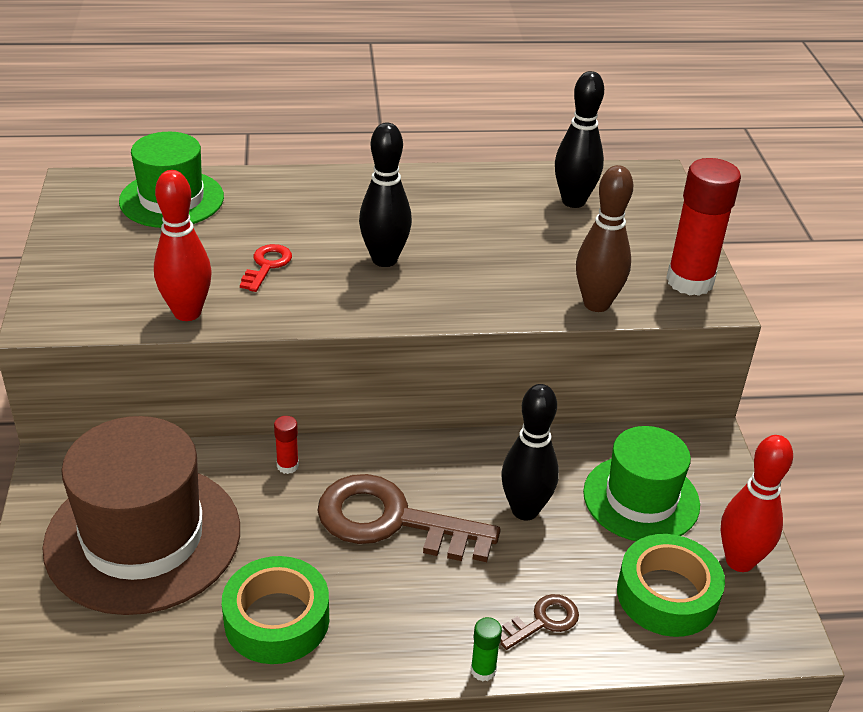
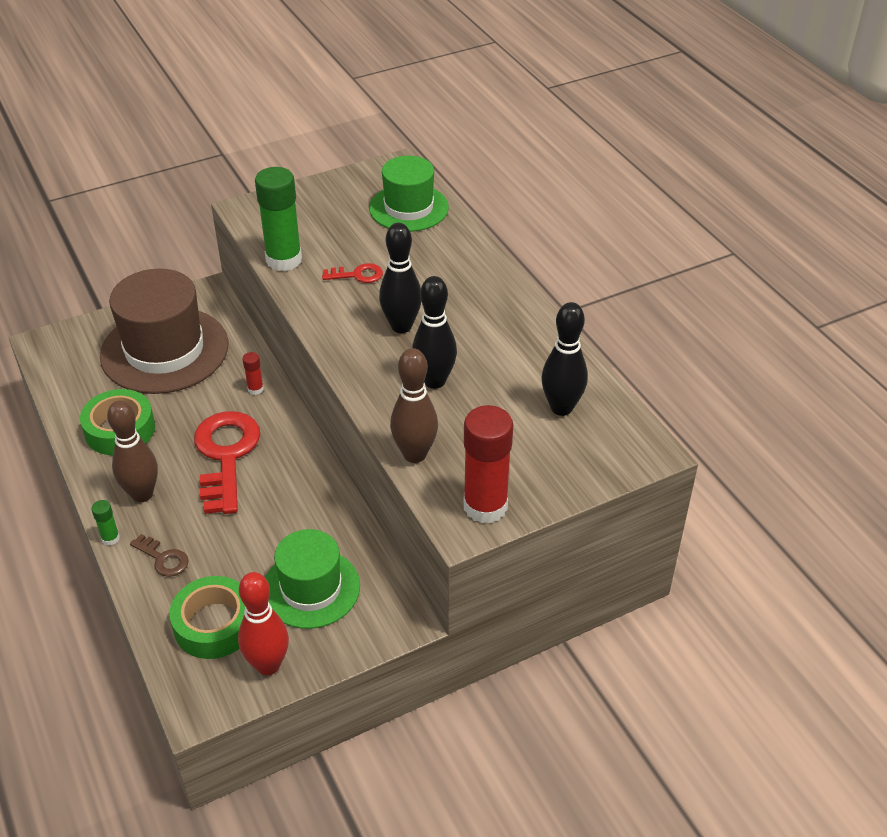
camera: 70 degrees right, 5 degrees up
red bowling pin [154,170,211,321] -> green glue stick [255,167,302,271]
brown key [317,474,500,562] -> red key [194,411,260,514]
black bowling pin [501,384,559,521] -> black bowling pin moved to [412,276,457,389]
none -> brown bowling pin [107,401,158,502]

